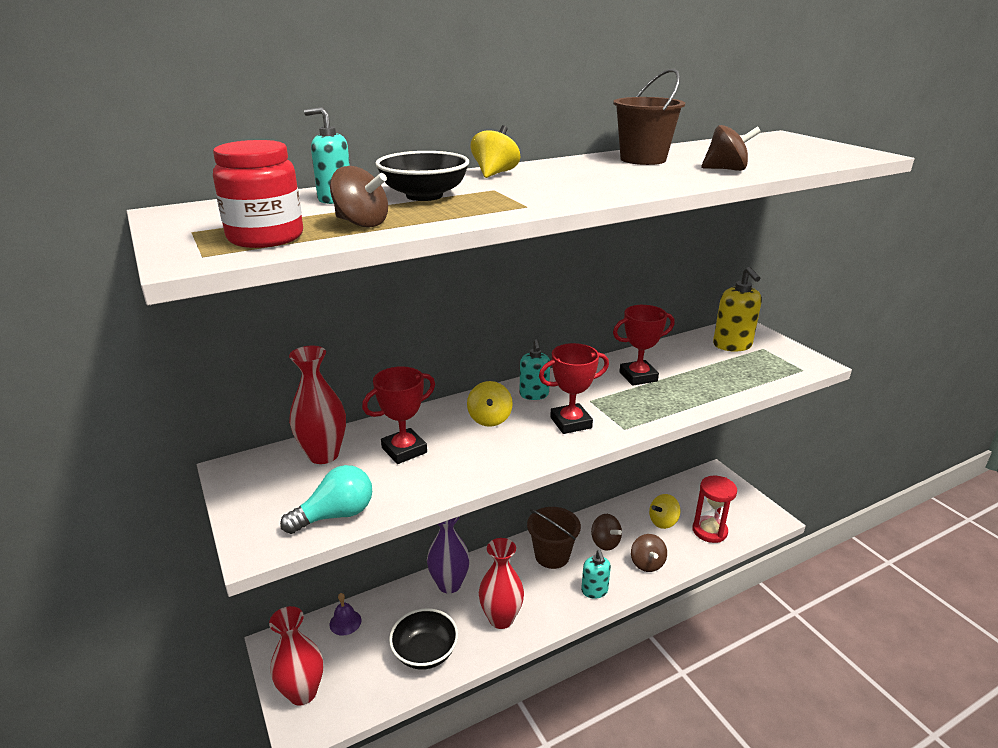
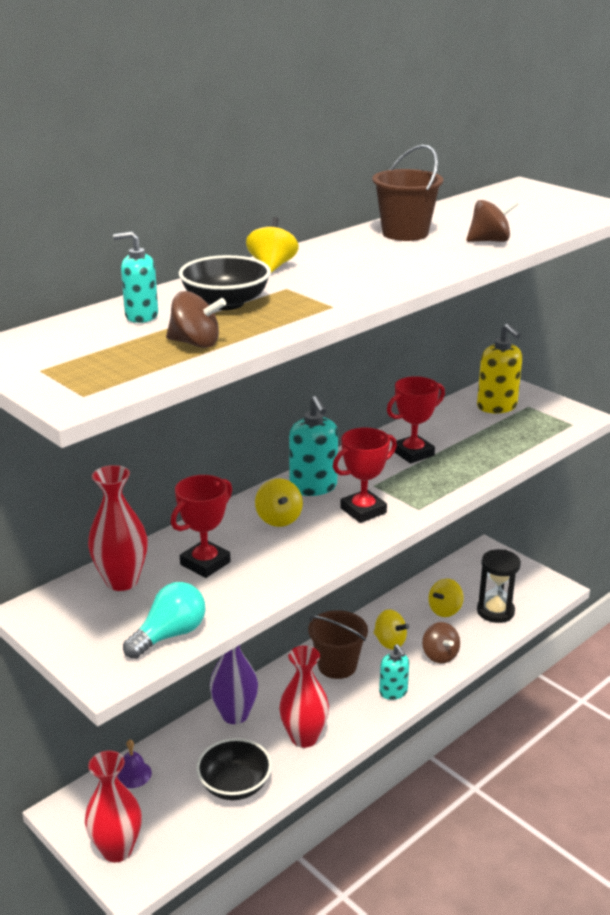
camera: 15 degrees left, 0 degrees up
red jar [213,140,303,248] -> none
turquoise soap dispenser [519,340,550,400] -> turquoise soap dispenser [289,396,338,496], size x1.52
brown spinning top [591,514,622,551] -> yellow spinning top [374,609,410,650]
red hourglass [693,476,737,543] -> black hourglass [477,549,521,623]

